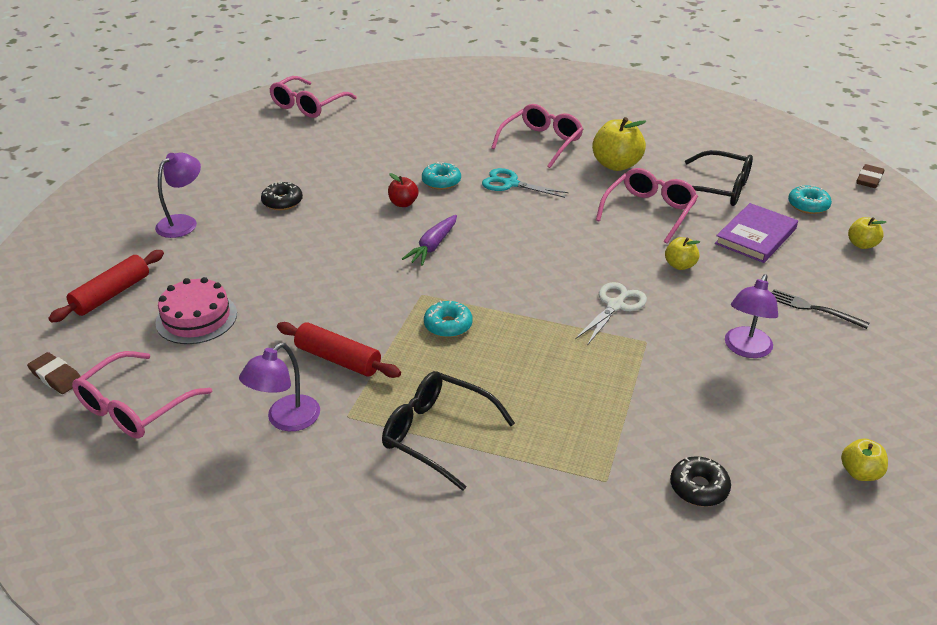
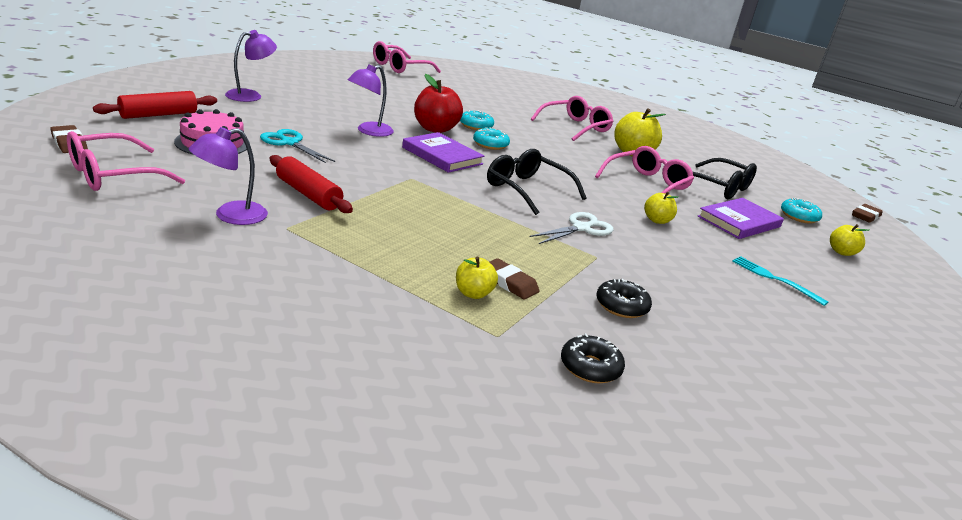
camera: 10 degrees right, 10 degrees down
black donut [261,182,303,210] -> black donut moved to [597,279,652,318]
black glasses [382,371,515,491] -> black glasses moved to [487,149,586,215]
red apple [388,173,419,207] -> red apple [414,74,463,133], size x1.80
purple carrot [402,215,457,266] -> purple book [402,132,484,173]
turquoise donut [424,300,473,338] -> turquoise donut moved to [473,127,510,150]
turquoise scissors [482,168,569,198] -> turquoise scissors moved to [260,129,335,163]
purple lamp [725,274,778,358] -> purple lamp moved to [348,64,394,137]
black fork [772,289,869,329] -> turquoise fork [732,256,828,306]
yellow apple [841,438,888,481] -> yellow apple moved to [456,257,498,299]
none -> brown eraser [490,258,539,300]

